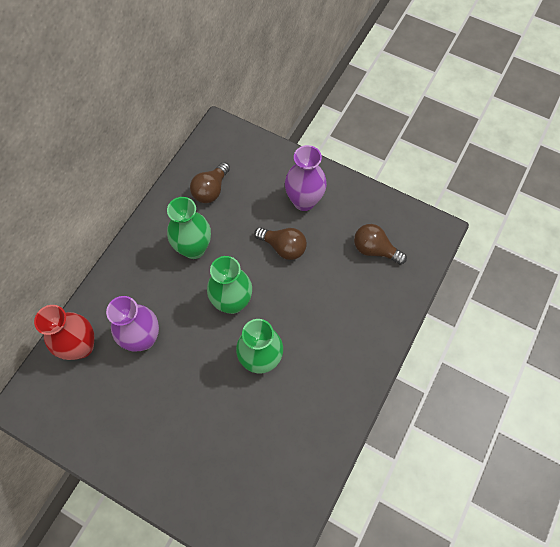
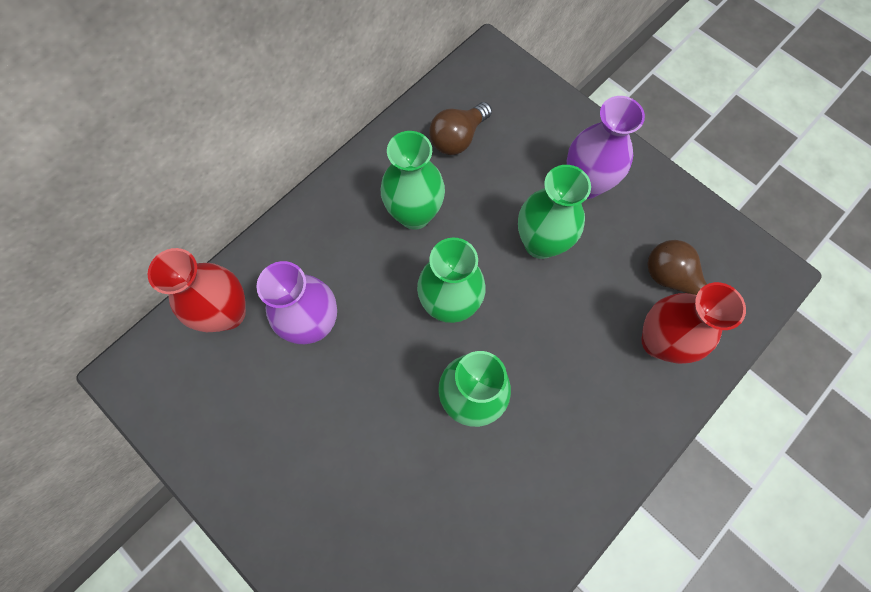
camera: 15 degrees right, 5 degrees up
brown light bulb [254,227,307,260] -> green vase [518,165,591,259]
none -> red vase [641,282,746,364]

